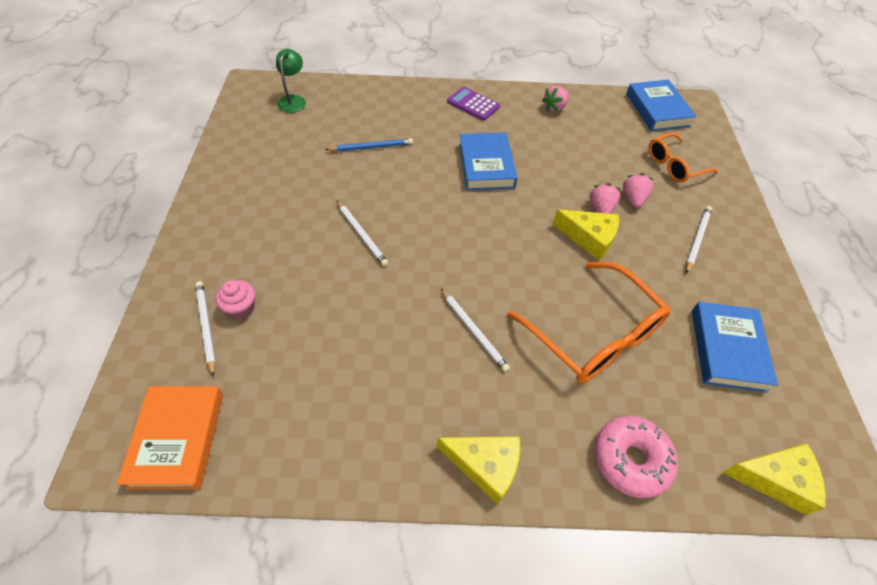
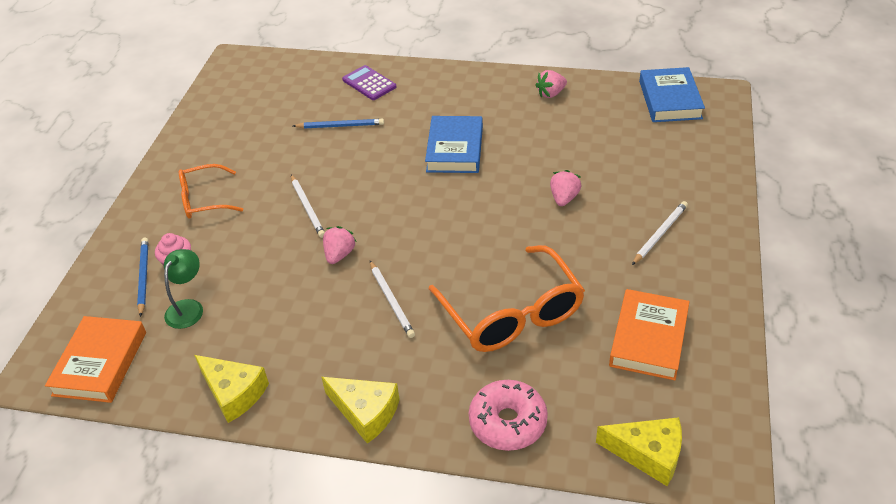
camera: 15 degrees right, 10 degrees down
white pencil [195,281,216,377] -> blue pencil [137,238,148,317]
green lamp [276,49,306,113] -> green lamp moved to [164,249,203,329]
purple calculator [447,87,500,120] -> purple calculator moved to [342,65,396,100]
yellow cheese [552,210,619,261] -> yellow cheese moved to [194,355,269,423]
pink strawberry [623,173,653,208] -> pink strawberry moved to [323,226,357,264]
orange glasses [649,133,718,183] -> orange glasses moved to [179,164,243,219]
blue book [692,302,778,393] -> orange book [609,289,689,380]

